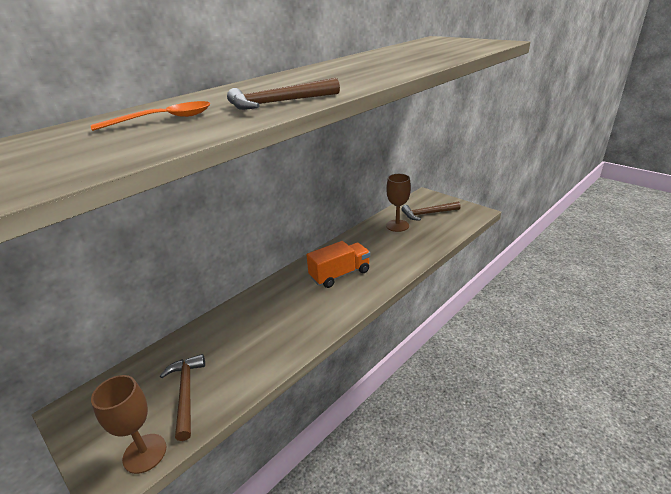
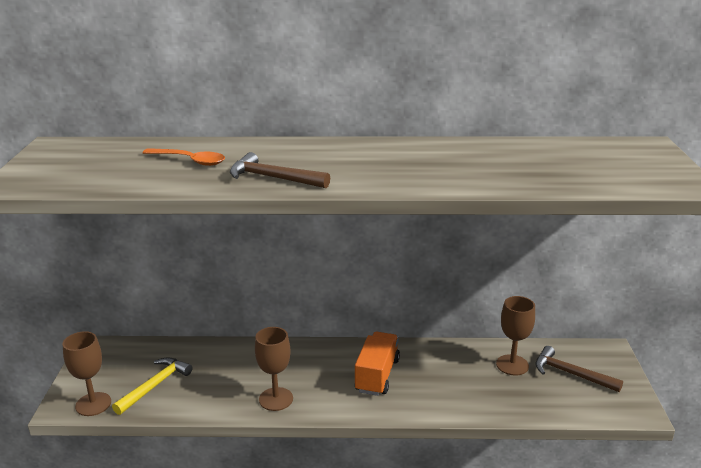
camera: 45 degrees right, 5 degrees down
brown hammer [160,354,205,441] -> yellow hammer [112,357,193,415]
orange truck [306,241,370,288] -> orange truck turned 90 degrees counterclockwise [355,332,400,396]
none -> brown goblet [255,327,293,411]

